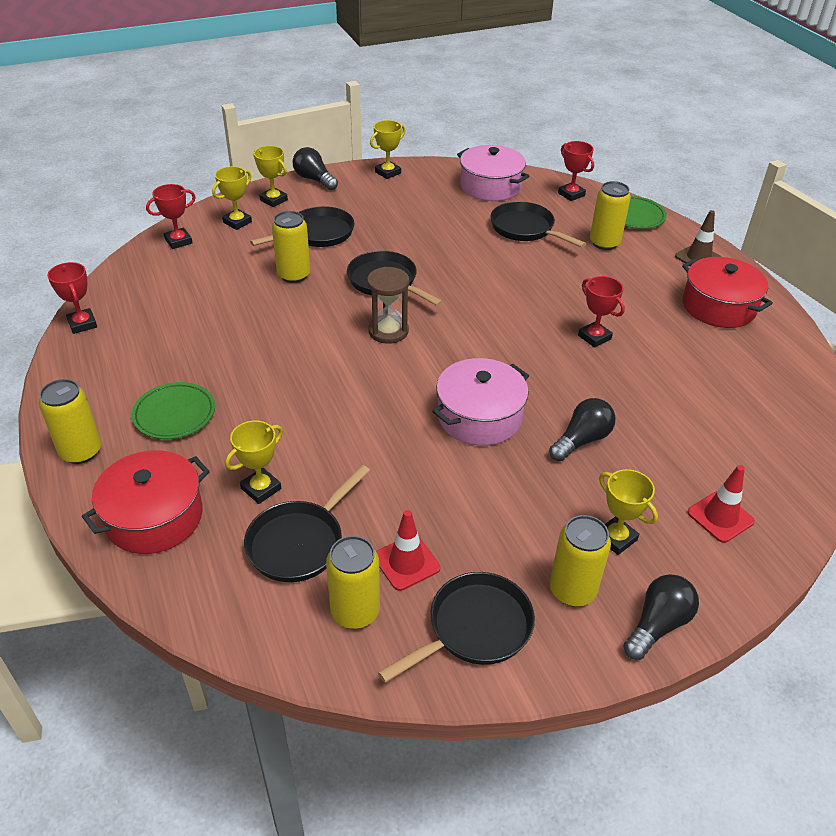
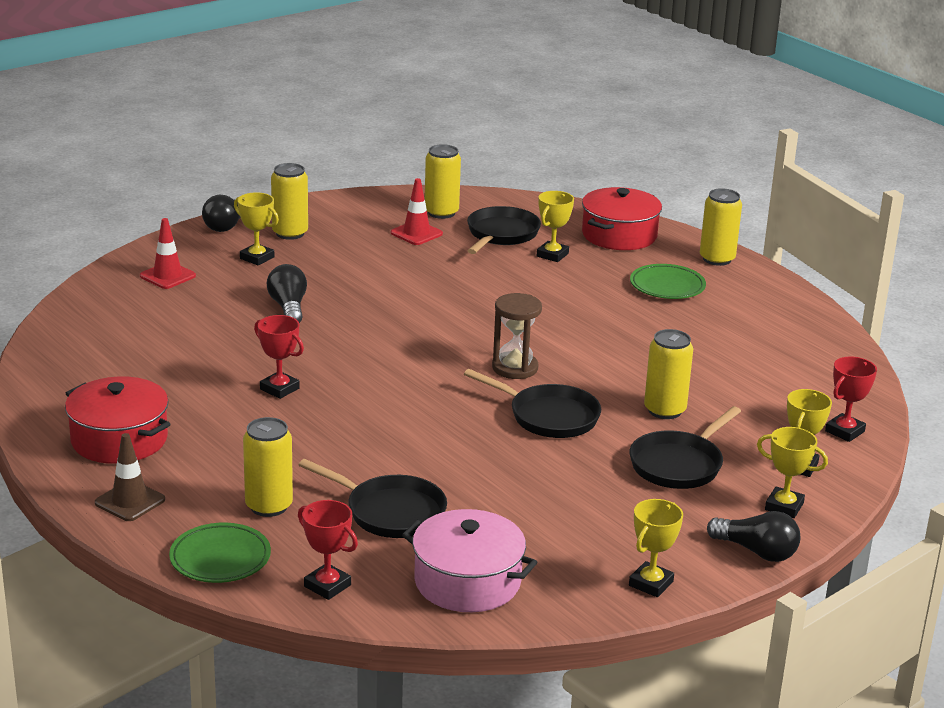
camera: 165 degrees right, 15 degrees down
red trophy [47,262,97,334] -> none
black pan [378,572,535,683] -> none
pink pot [432,358,529,446] -> none
black light bulb [549,398,616,461] -> black light bulb turned 135 degrees clockwise [267,264,307,323]

